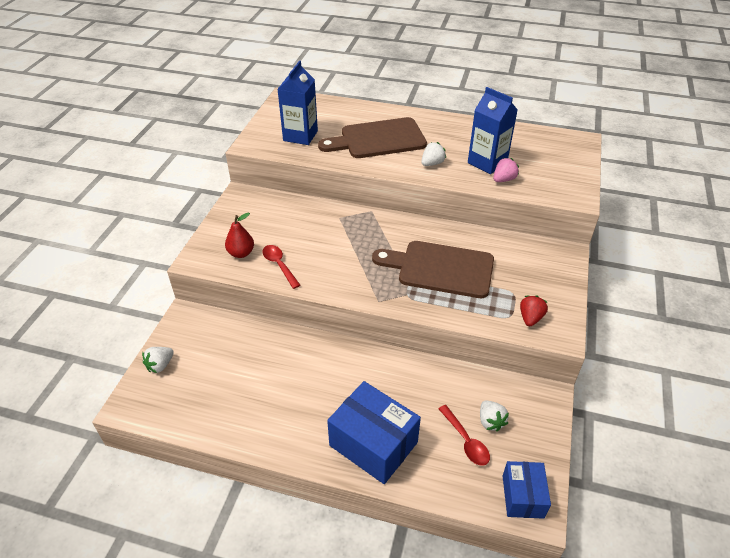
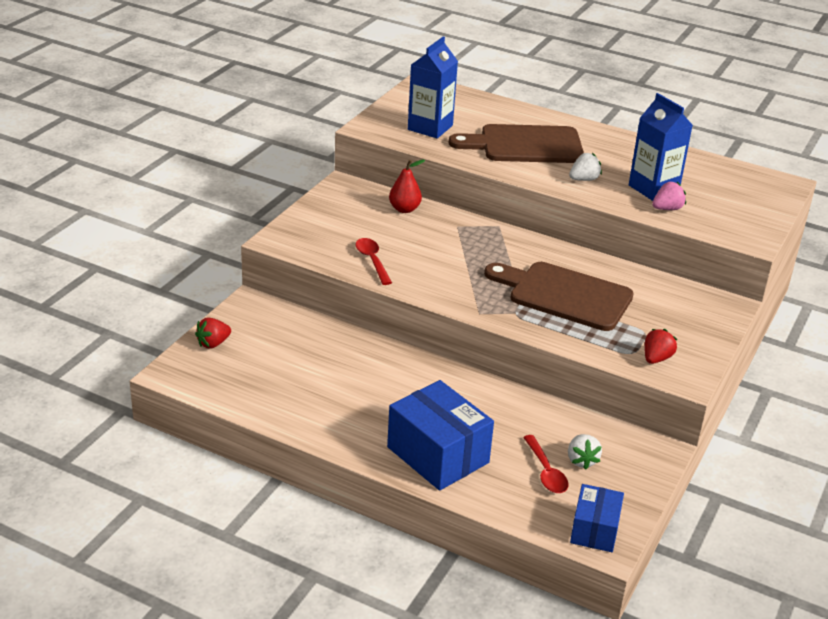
camera: 10 degrees right, 10 degrees down
white strawberry [142,347,174,373] -> red strawberry [195,318,231,349]
red pear [225,213,254,258] -> red pear moved to [389,159,425,213]

